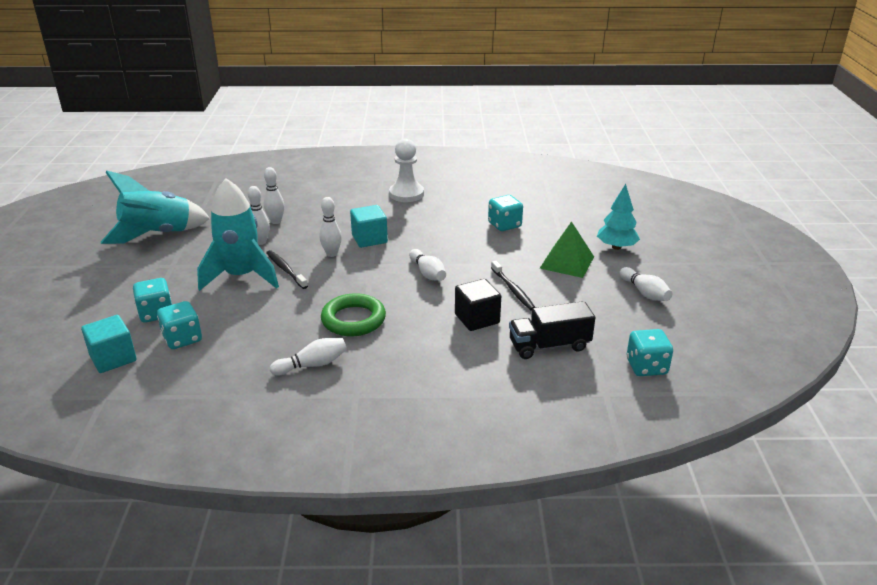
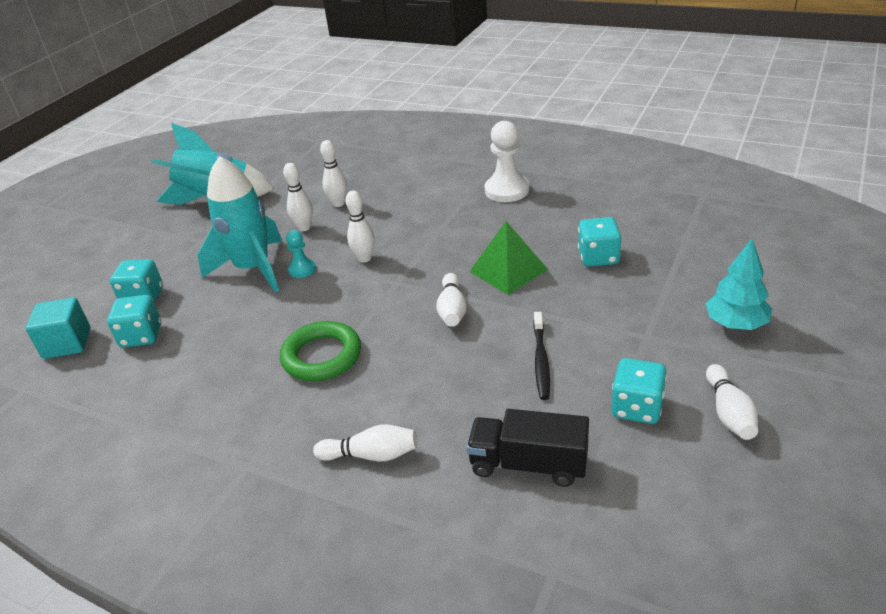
camera: 30 degrees right, 5 degrees up
black toothbrush [266,250,308,289] -> turquoise pawn [286,230,316,278]
white bowling pin [270,338,347,375] -> white bowling pin moved to [313,424,417,461]
turquoise cube [350,205,388,248] -> none
black cube [455,279,501,331] -> none
green pyramid [540,221,594,278] -> green pyramid moved to [470,221,548,295]
turquoise dice [627,329,673,376] -> turquoise dice moved to [611,358,667,424]

